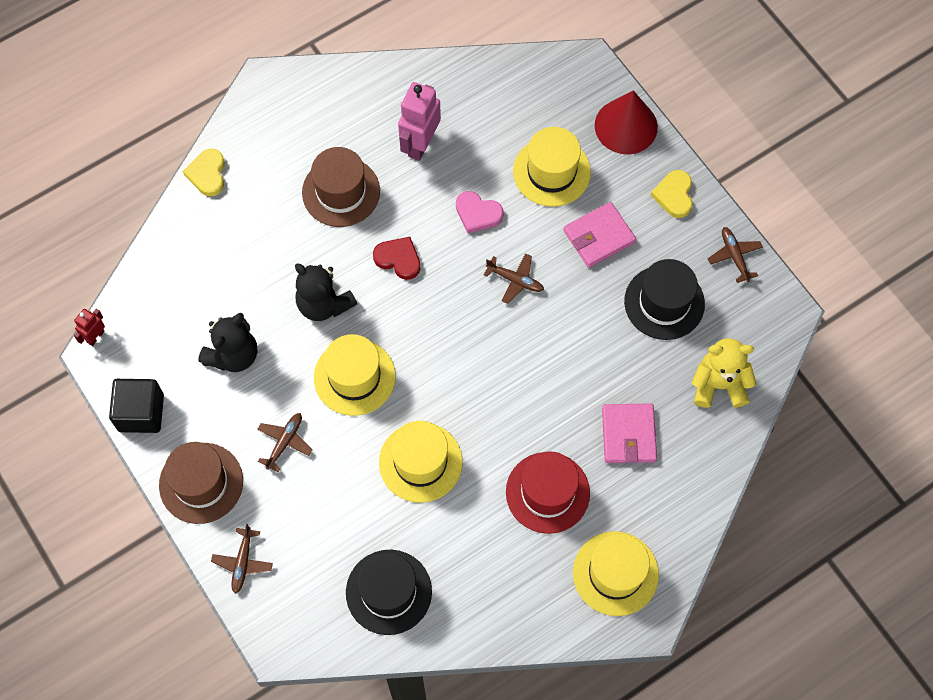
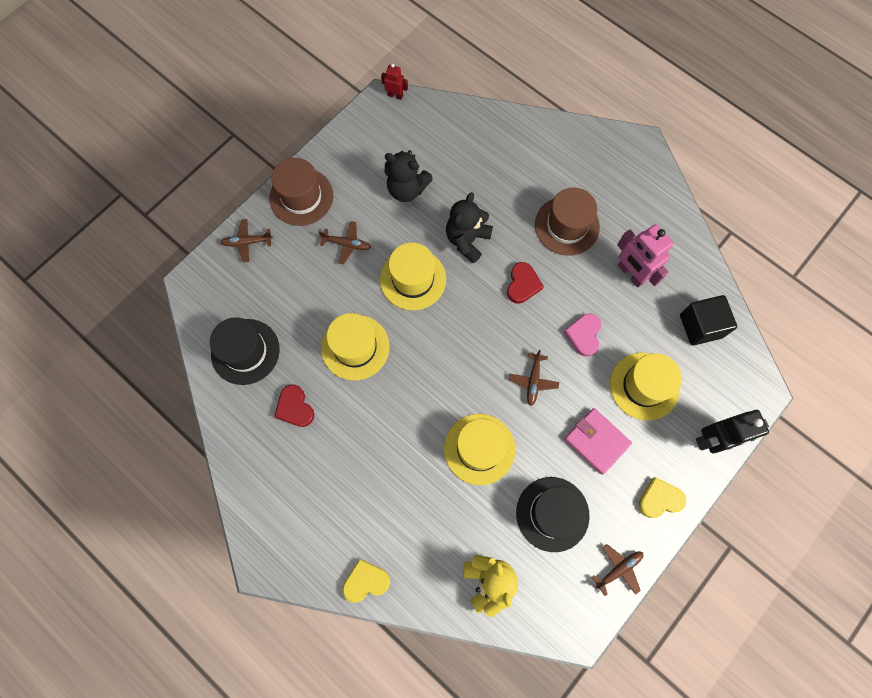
camera: 75 degrees right, 5 degrees up
black cube [109,379,164,433] -> black cube moved to [680,295,737,345]
yellow heart [183,149,225,196] -> yellow heart moved to [343,559,390,603]
pink robot [398,82,441,161] -> pink robot turned 135 degrees counterclockwise [617,224,673,288]
red hat [506,451,590,534] -> none
yellow hat [573,531,659,616] -> yellow hat moved to [444,414,515,485]
red cone [595,90,658,155] -> black robot [696,410,769,453]
pink wallet [602,403,657,463] -> none
none -> red heart [274,384,314,427]

